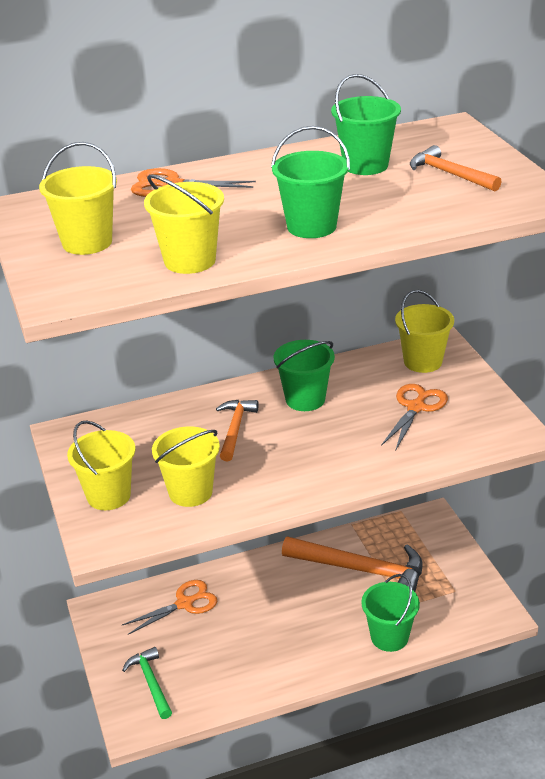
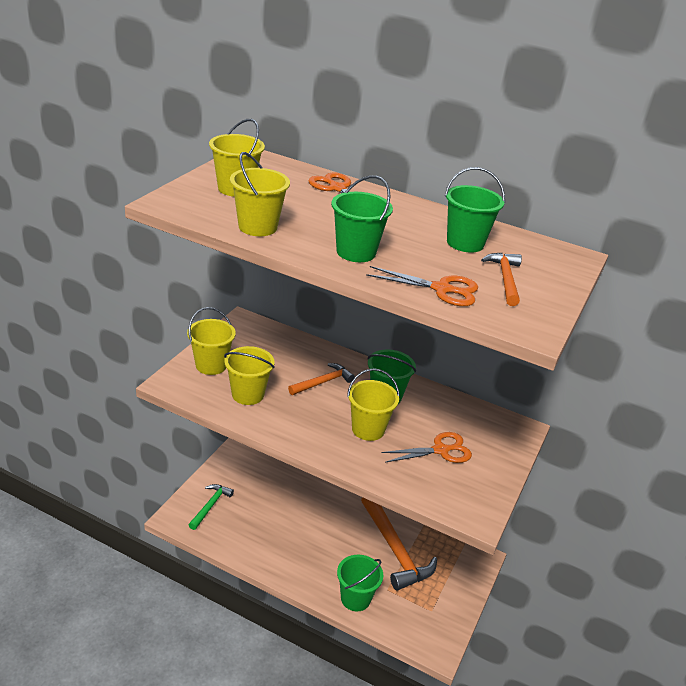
camera: 40 degrees right, 0 degrees up
orange scissors [122,580,217,635] -> orange scissors moved to [366,266,478,306]
yellow bucket [395,290,454,373] -> yellow bucket moved to [347,368,400,441]

